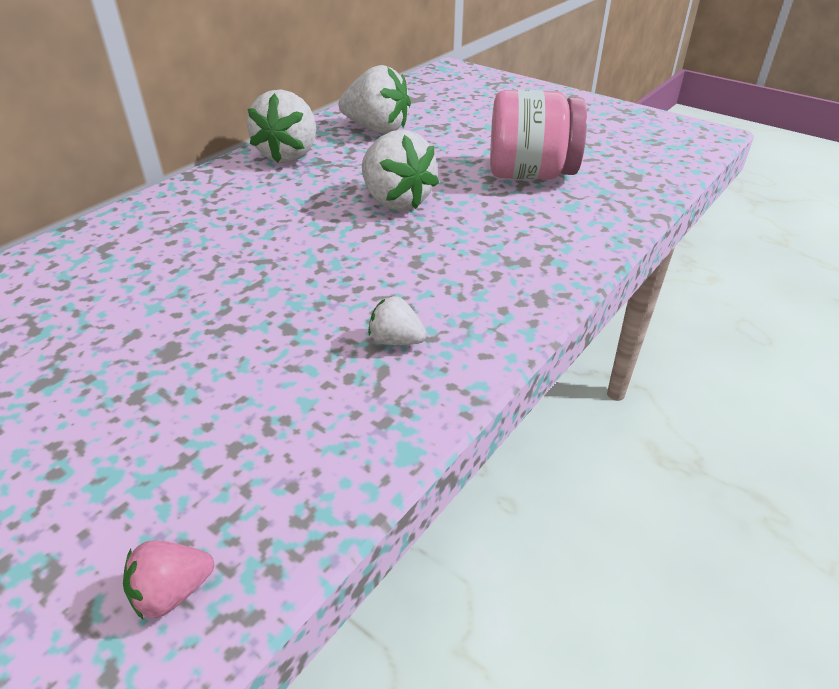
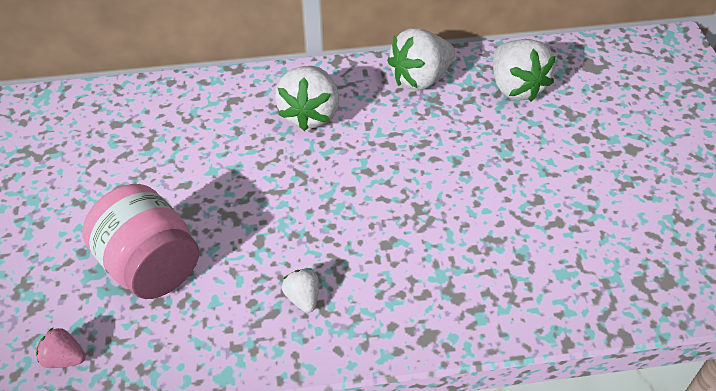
camera: 45 degrees right, 10 degrees up
white strawberry [362,130,439,211] -> white strawberry moved to [275,66,339,131]
pink jar [490,90,587,180] -> pink jar moved to [82,184,199,299]

